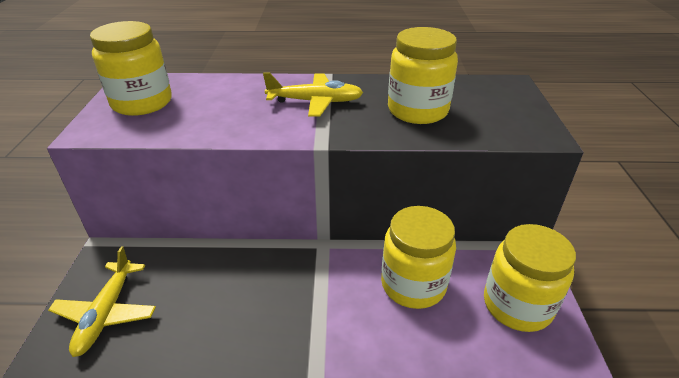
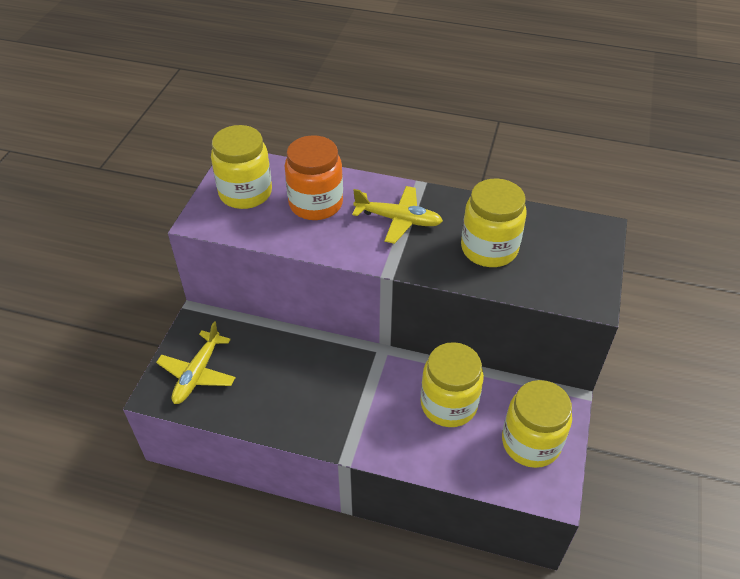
camera: 15 degrees right, 10 degrees up
none -> orange jar [285,135,343,220]

